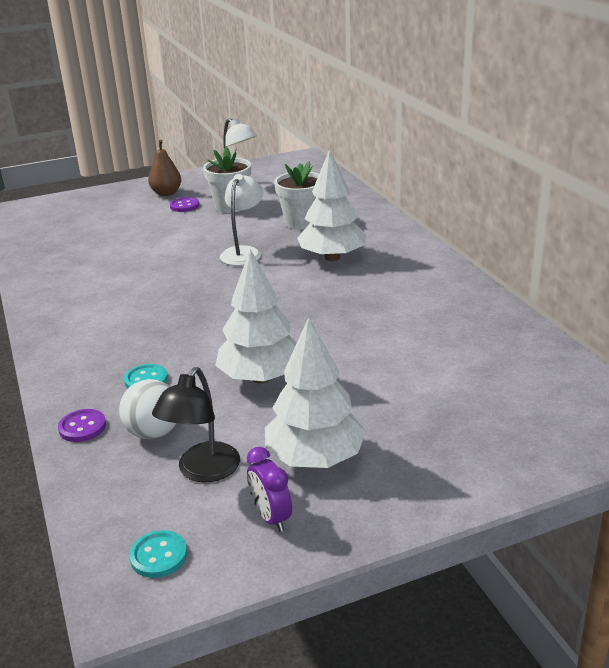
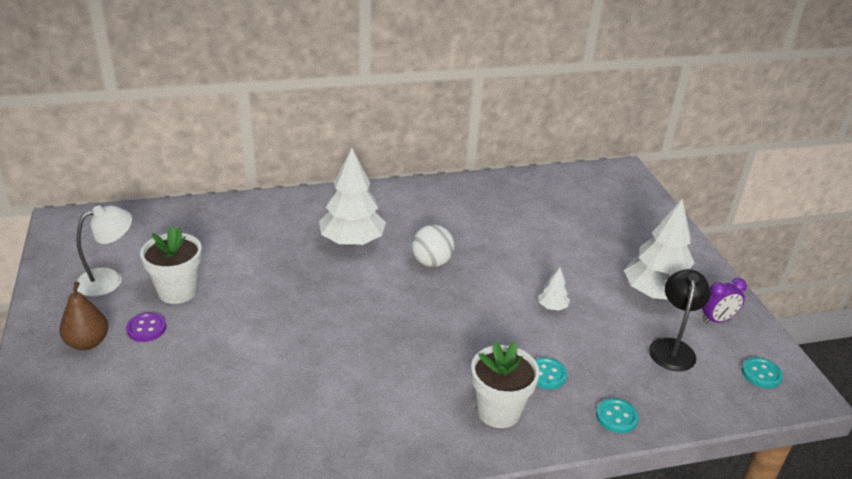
camera: 85 degrees left, 5 degrees up
purple button [58,409,106,442] -> turquoise button [596,398,639,433]
white ball [119,379,176,439] -> white ball moved to [412,225,454,267]
black lamp [152,367,240,483] -> black lamp turned 105 degrees counterclockwise [649,269,711,371]
white tree [215,249,297,384] -> white tree [538,267,570,311], size x0.44
white lamp [220,174,263,266] -> none
white flower pot [274,161,319,230] -> white flower pot moved to [471,342,540,428]

